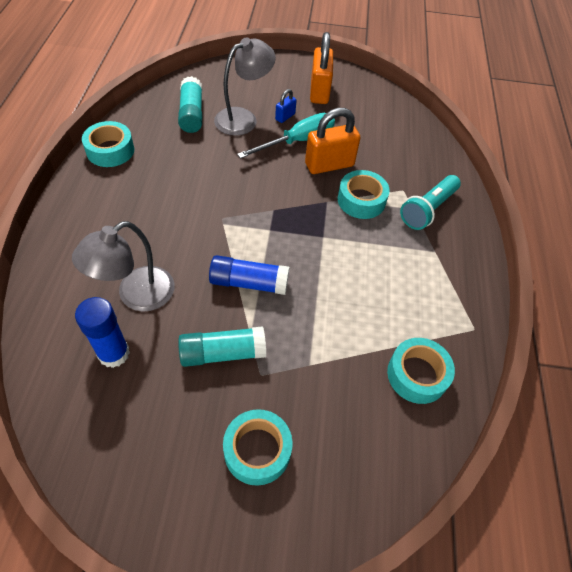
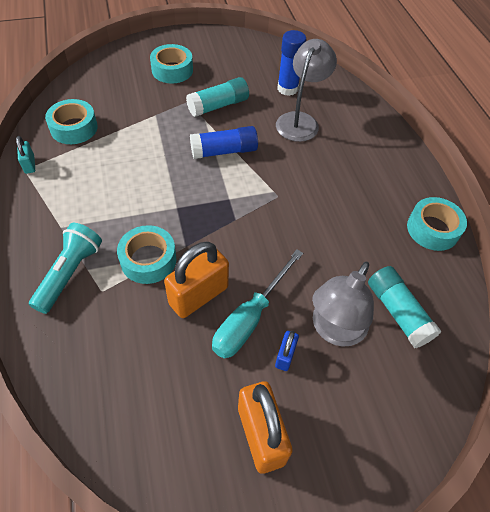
camera: 160 degrees right, 0 degrees up
none -> turquoise padlock [16,136,35,174]

